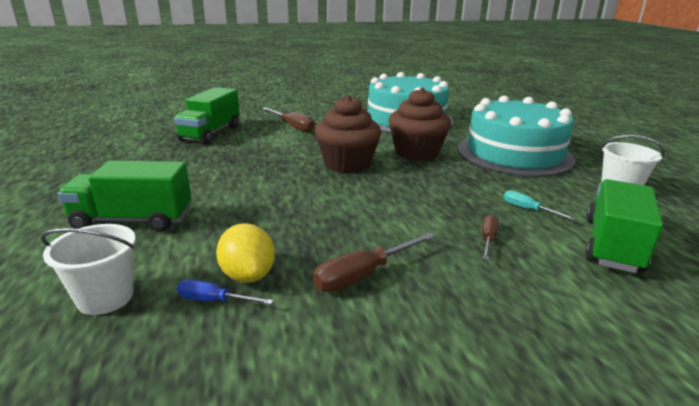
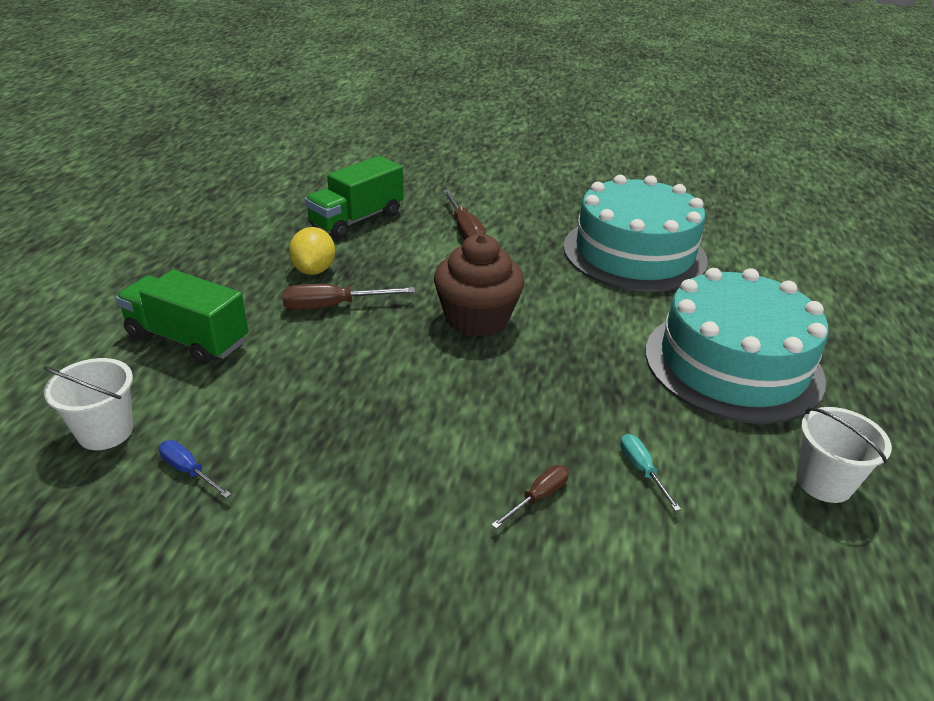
camera: 25 degrees right, 10 degrees up
yellow lemon [216,223,275,283] -> yellow lemon moved to [289,227,335,275]
brown screwdriver [313,232,435,292] -> brown screwdriver moved to [282,284,415,310]
brown cupcake [388,88,451,161] -> none
green truck [585,179,663,273] -> none

